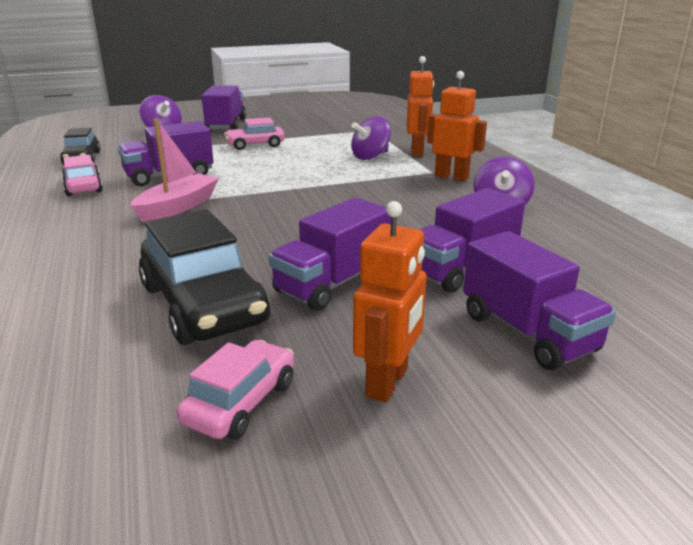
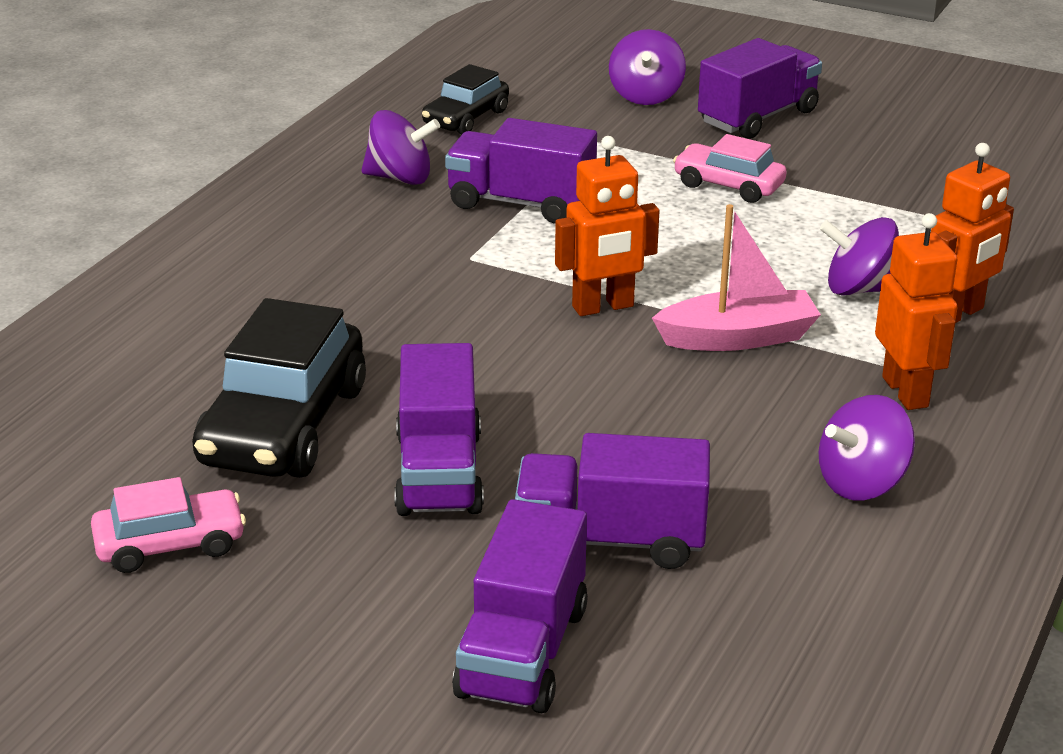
camera: 45 degrees right, 5 degrees up
pink car [62,155,103,196] -> purple spinning top [361,110,440,185]
pink boat [130,119,219,222] -> pink boat moved to [652,204,821,351]
purple truck [269,197,391,311] -> purple truck turned 90 degrees counterclockwise [394,343,484,516]
orange robot [353,201,427,402] -> orange robot moved to [555,136,659,316]

